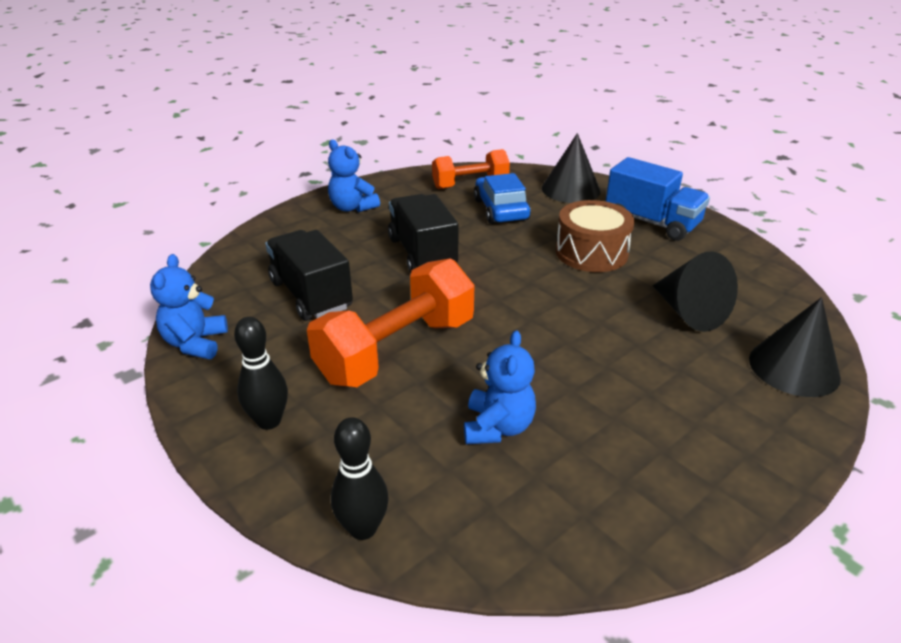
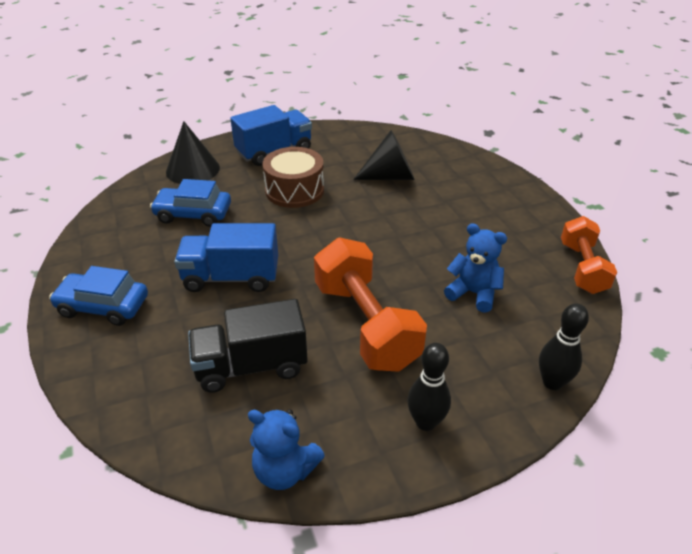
camera: 70 degrees left, 5 degrees up
blue teddy bear [328,140,380,212] -> blue car [49,266,148,326]
black truck [388,194,459,273] -> blue truck [174,223,278,292]
orange dumbbell [432,149,510,189] -> orange dumbbell moved to [561,216,617,294]
black cone [749,297,841,397] -> none

